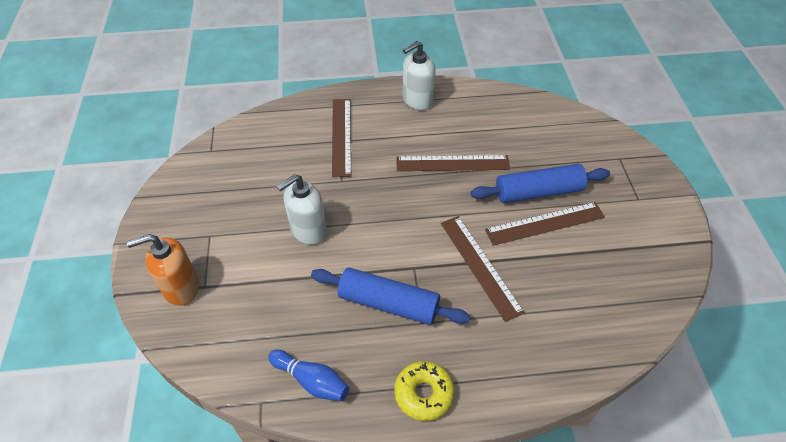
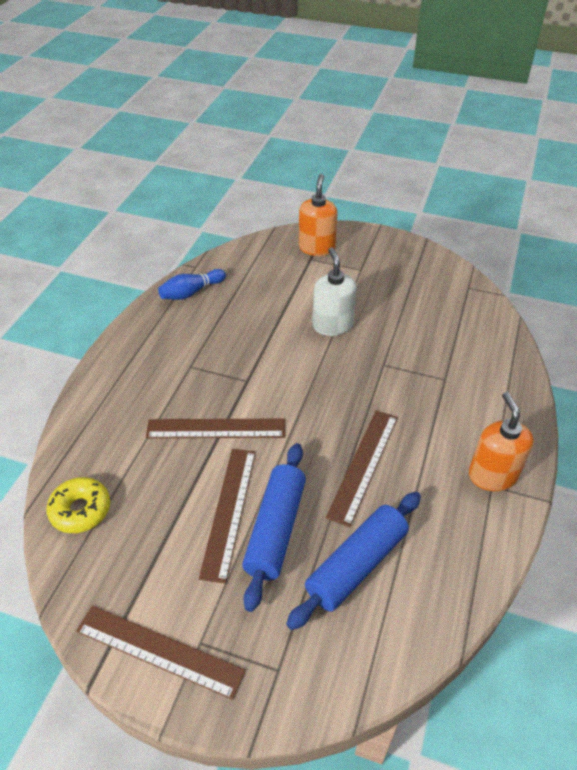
camera: 115 degrees right, 5 degrees down
blue rolling pin [311,268,470,325] -> blue rolling pin moved to [286,492,421,630]
brown ruler [332,99,351,177] -> brown ruler moved to [76,606,246,700]
yellow donut [394,361,455,421] -> yellow donut moved to [47,477,110,533]
white soap dispenser [403,41,436,111] -> orange soap dispenser [469,392,533,491]

